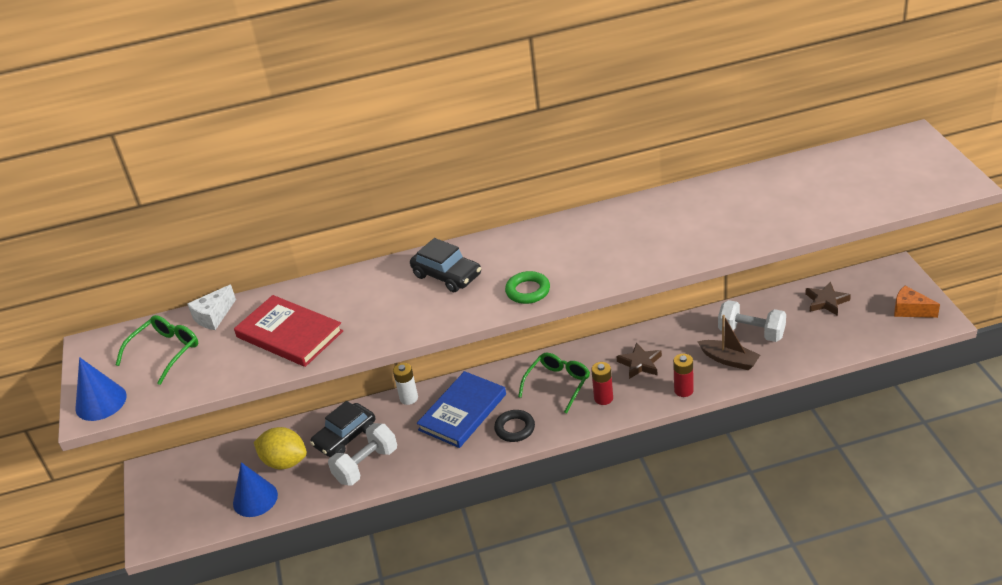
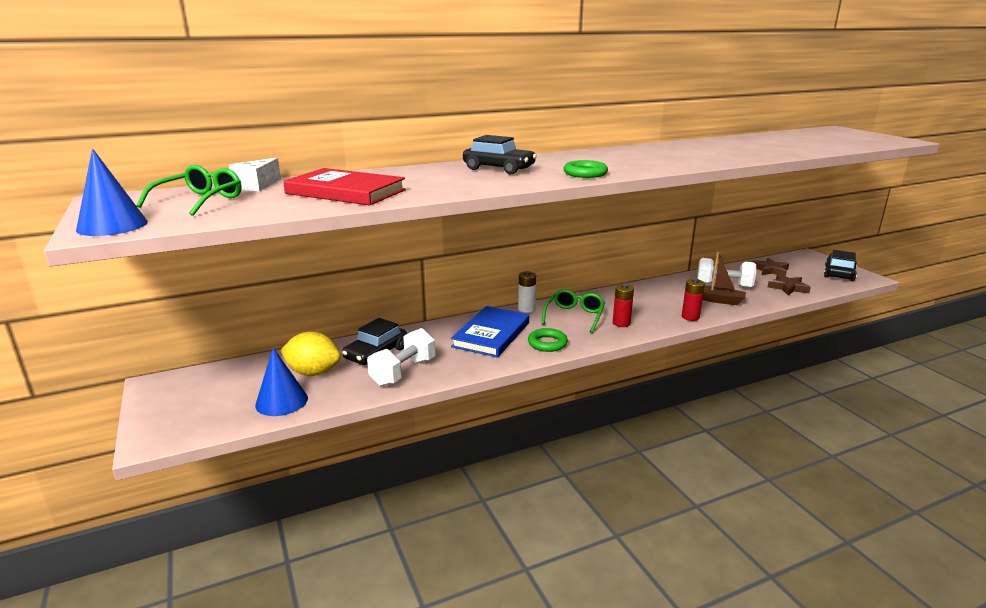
camera: 15 degrees left, 15 degrees down
white battery [393,363,418,405] -> white battery moved to [518,271,536,313]
black ring [494,410,535,442] -> green ring [528,328,568,352]
brown star [616,342,662,379] -> brown star moved to [768,274,811,295]
orange cheese [894,286,940,318] -> black car [824,250,857,281]

